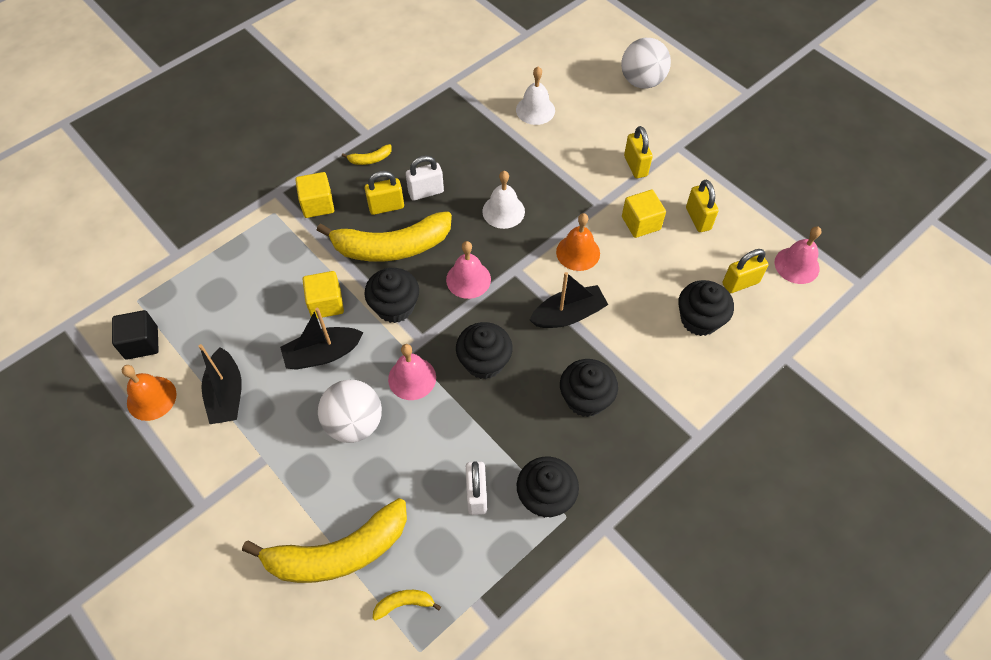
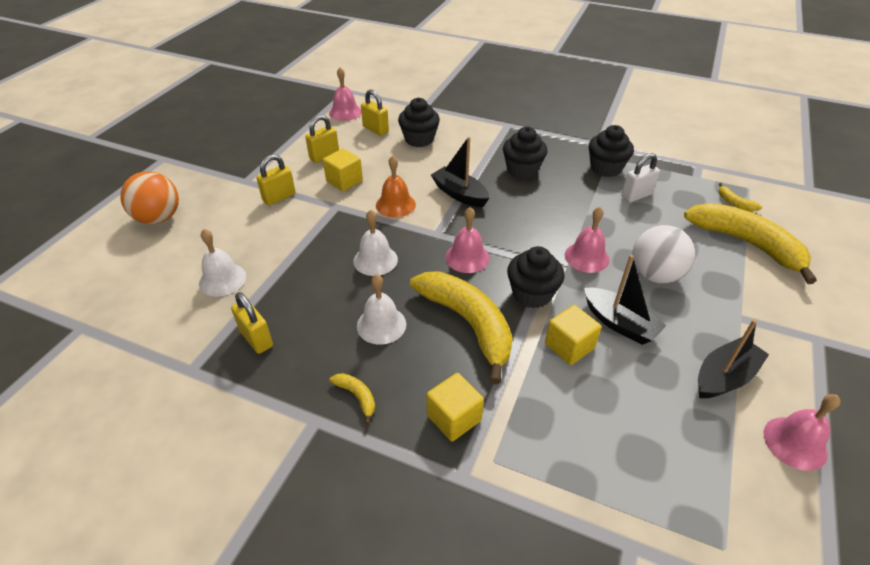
camera: 115 degrees left, 15 degrees down
black cube [112,310,159,360] -> none
orange bell [122,365,177,421] -> pink bell [763,394,841,471]
yellow padlock [365,171,404,215] -> yellow padlock moved to [231,292,273,354]
white padlock [406,155,444,201] -> white bell [357,274,406,345]
black cupcake [456,322,513,379] -> none
white ball [621,38,671,89] -> orange ball [120,171,179,224]

